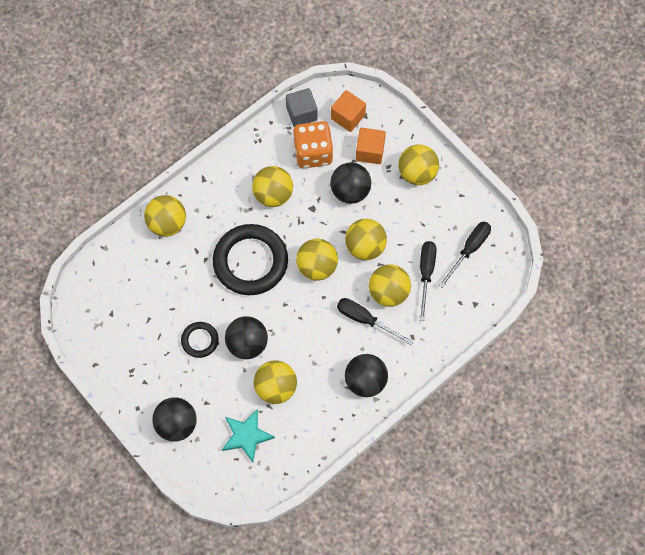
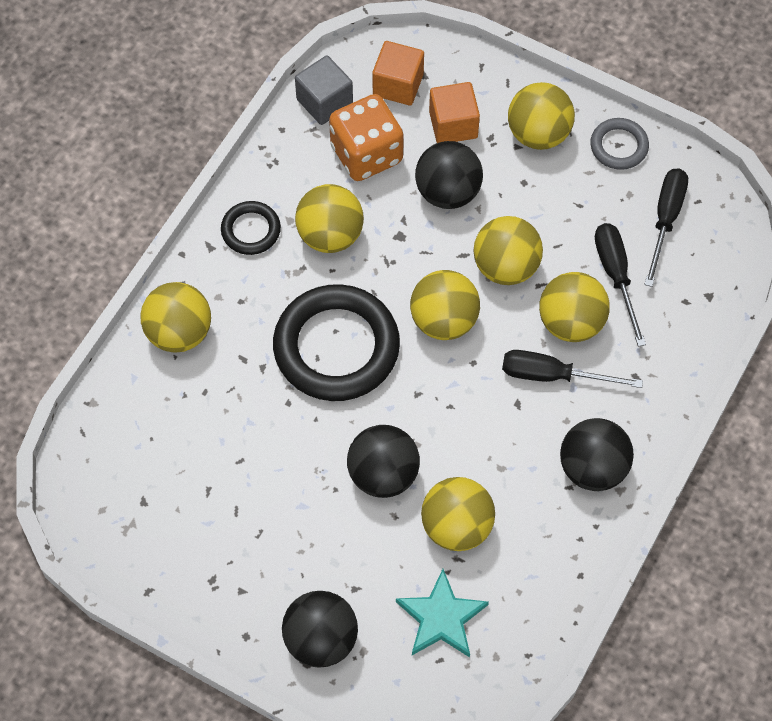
camera: 20 degrees left, 5 degrees down
black ring [181,322,219,358] -> black ring moved to [221,201,281,255]
none -> grey ring [590,118,649,170]

